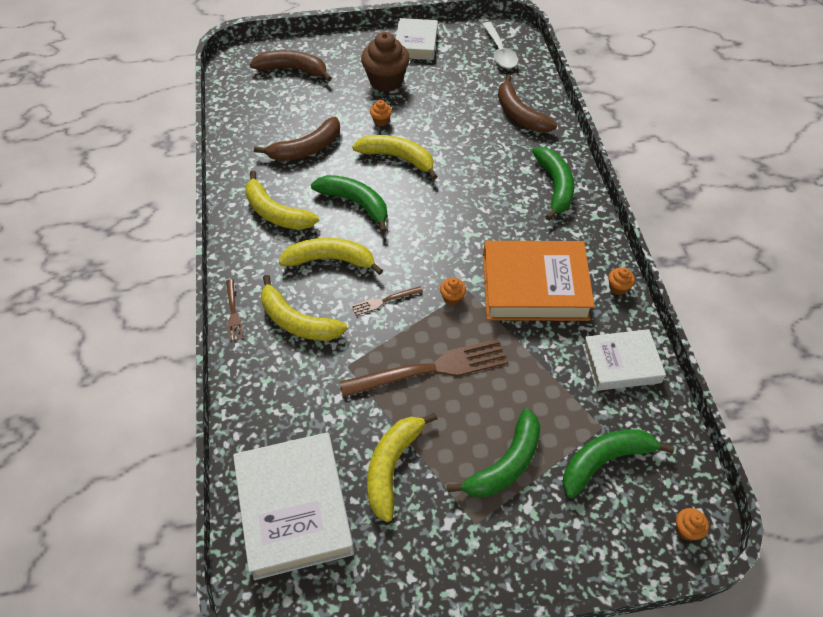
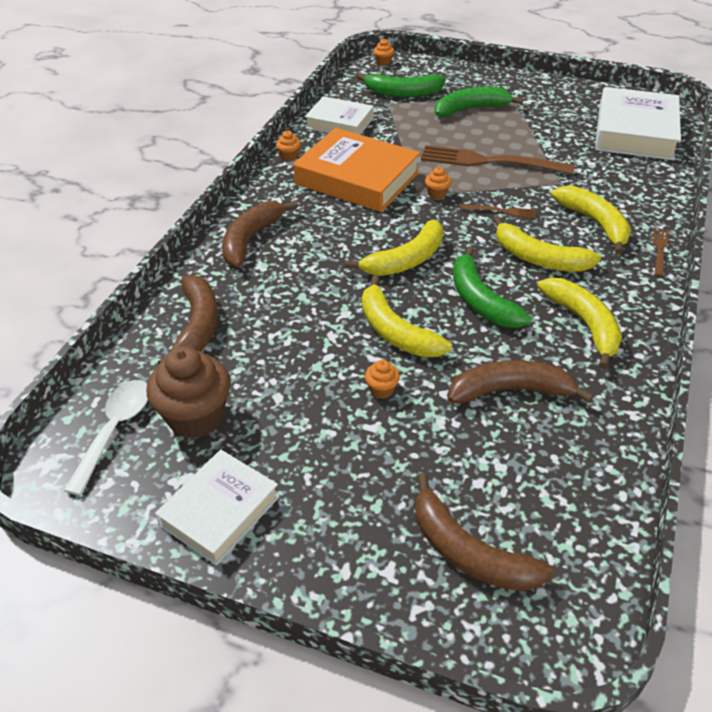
camera: 150 degrees left, 10 degrees down
brown cupcake [361,32,410,92] -> brown cupcake moved to [147,346,231,439]
yellow banana [367,413,438,522] -> yellow banana moved to [345,219,443,276]
green banana [532,147,574,221] -> brown banana [222,201,298,268]

